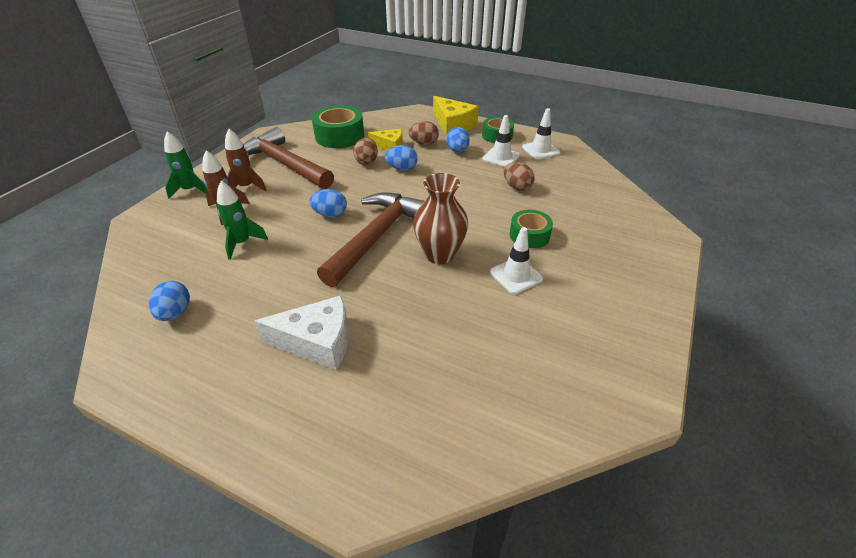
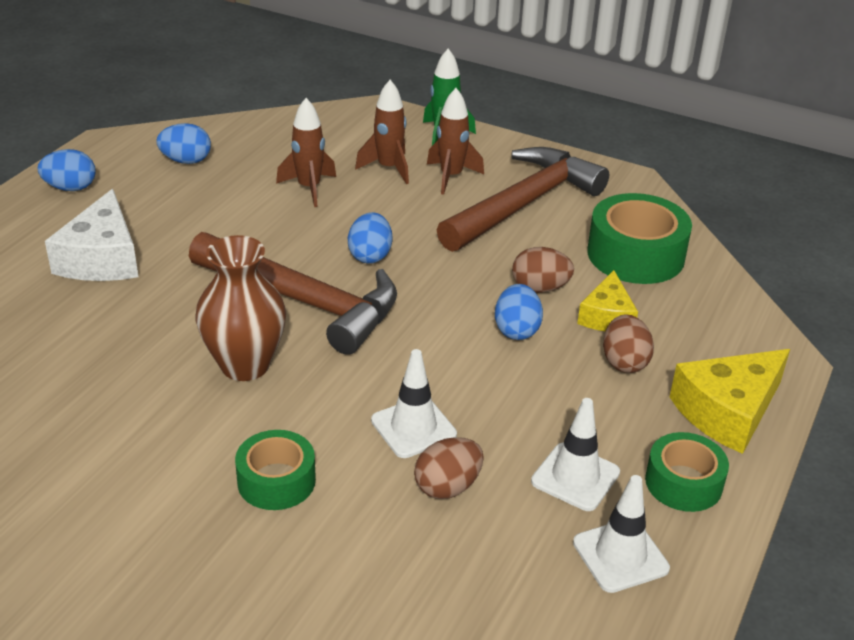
camera: 90 degrees right, 5 degrees down
green rocket [217,181,268,260] -> brown rocket [276,98,336,207]
blue egg [446,127,470,152] -> blue egg moved to [38,149,96,191]
white traffic cone [490,227,543,294] -> white traffic cone moved to [371,349,457,458]

